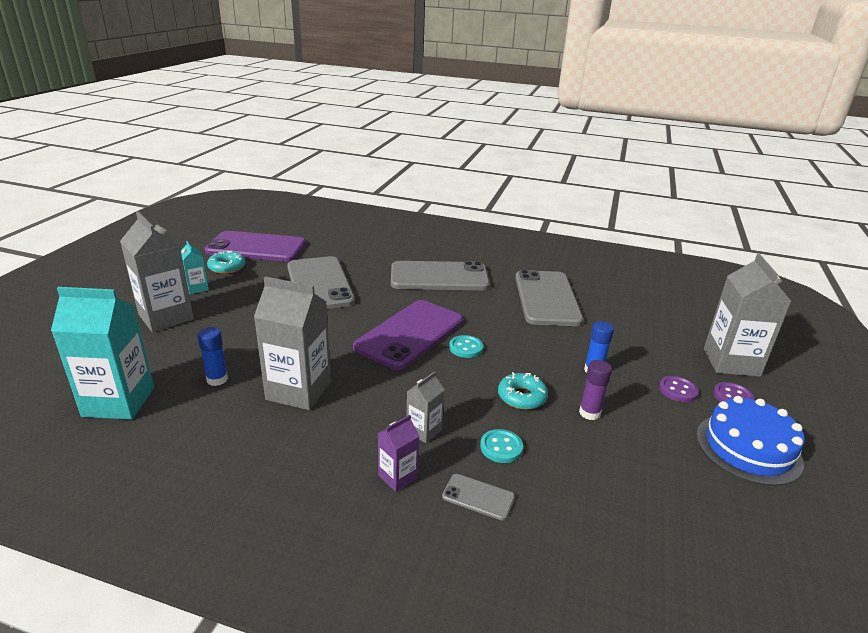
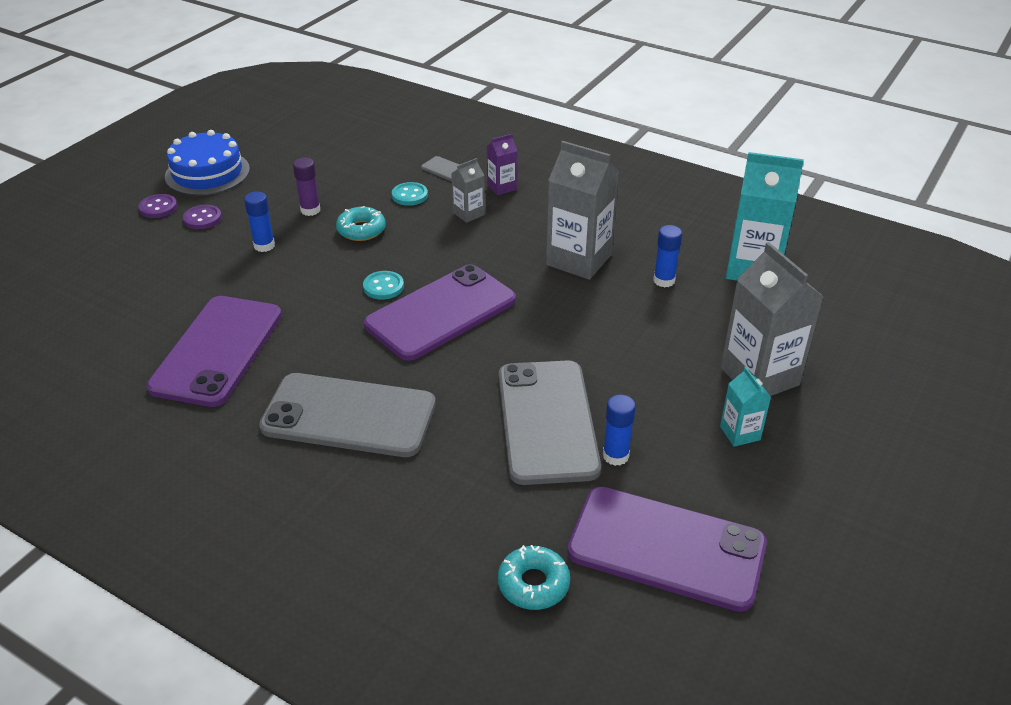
camera: 165 degrees left, 10 degrees up
turquoise donut [207,250,246,274] -> turquoise donut moved to [498,545,570,610]
grey phone [515,270,584,326] -> purple phone [146,296,282,407]
grey carton [704,254,792,377] -> none
none -> blue glue stick [603,394,636,466]

